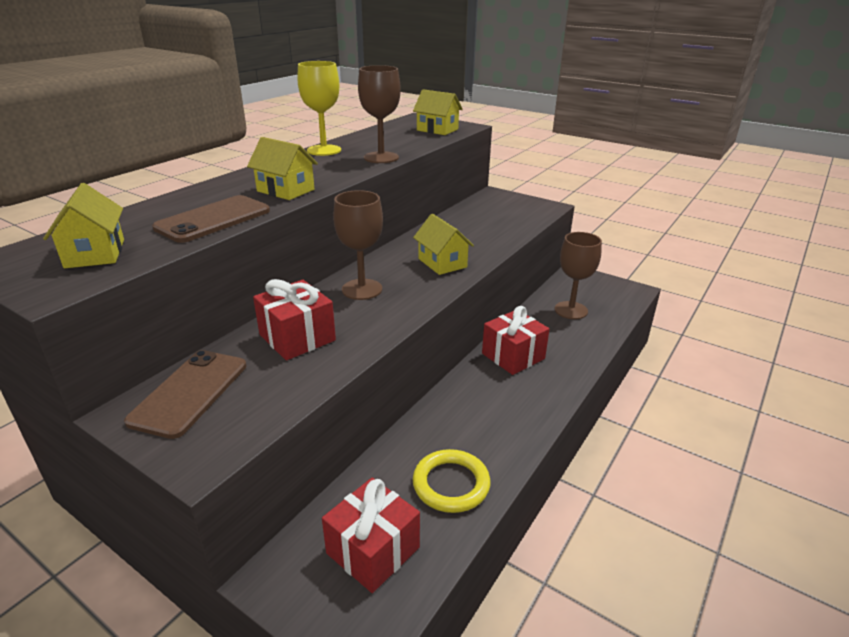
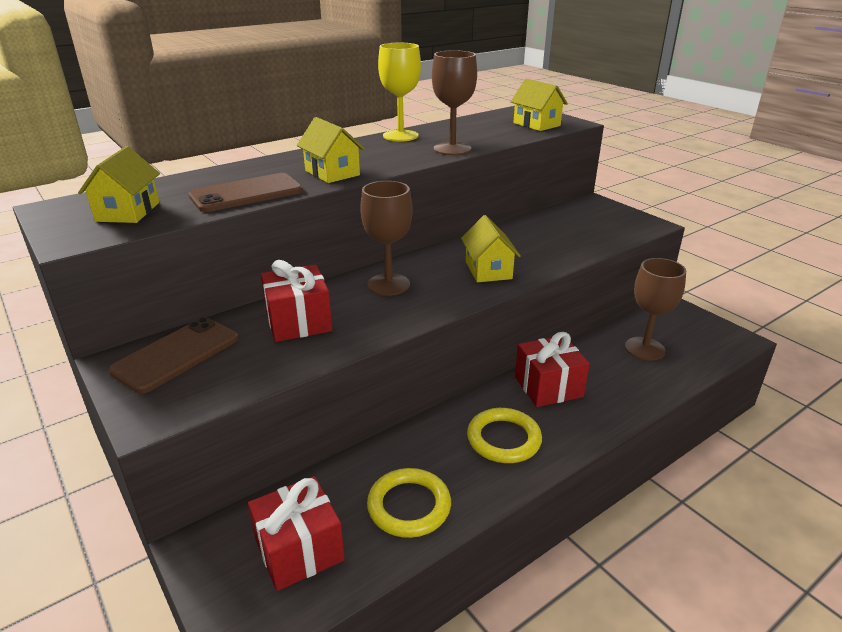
camera: 20 degrees right, 0 degrees up
none -> yellow ring [467,408,542,463]

